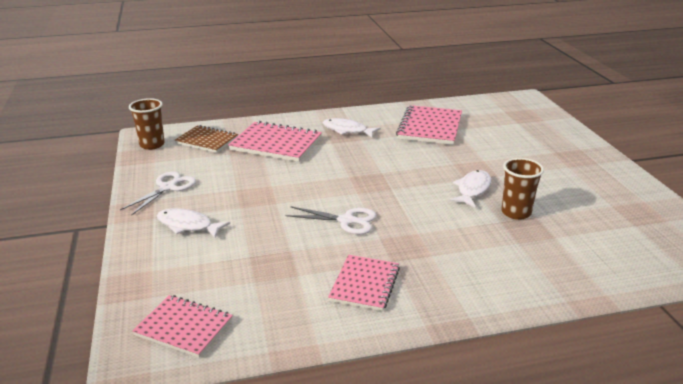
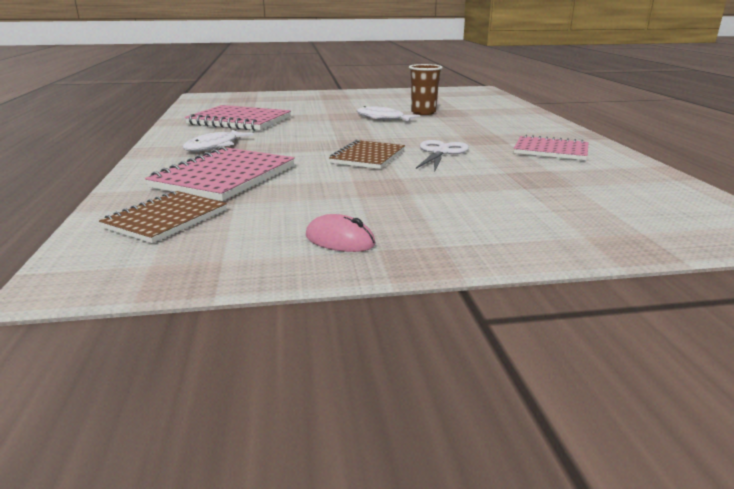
camera: 85 degrees left, 5 degrees down
white scissors [120,171,196,215] -> pink mouse [306,214,376,252]
brown cup [129,98,165,150] -> none
pink notebook [132,295,233,358] -> none
white fish [157,208,230,238] -> none
none -> brown notebook [329,140,405,169]

